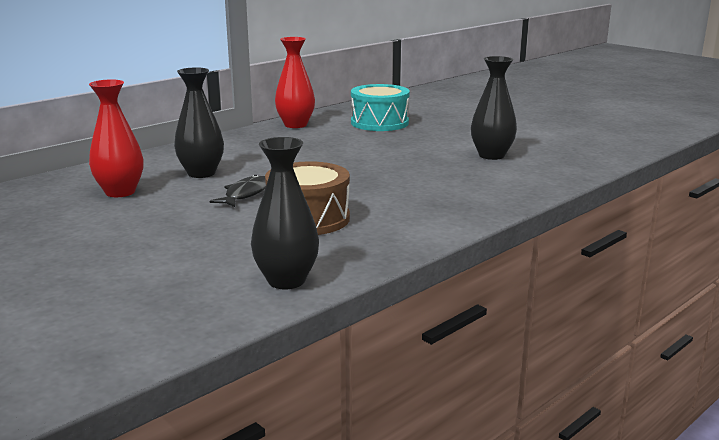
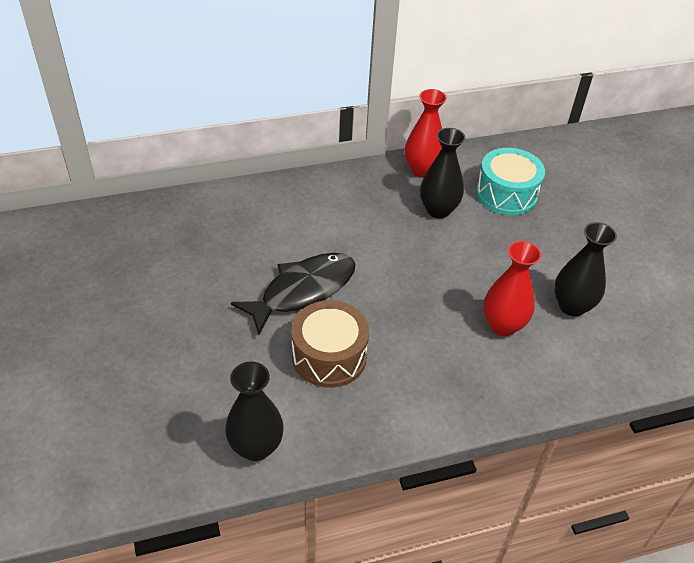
camera: 25 degrees right, 25 degrees up
red vase [89,79,143,197] -> red vase moved to [484,241,542,336]
black vase [174,67,224,178] -> black vase moved to [420,128,465,219]
black fish [210,175,266,207] -> black fish [231,253,355,335], size x1.80

